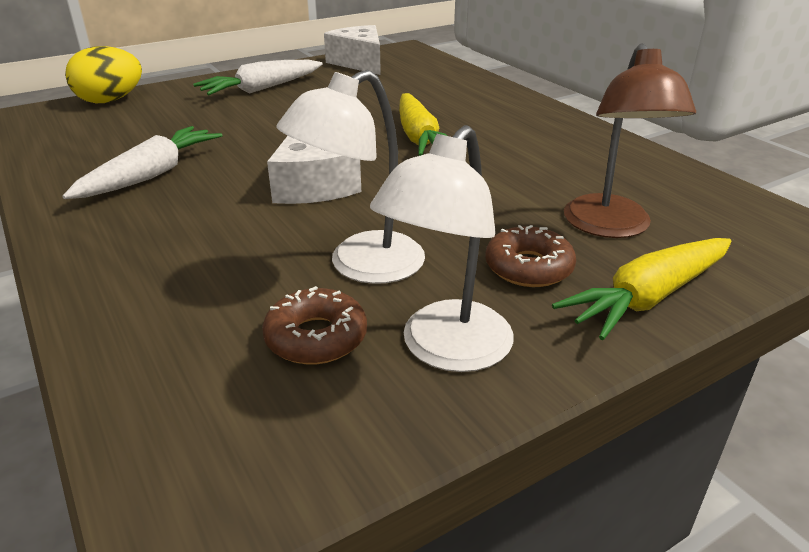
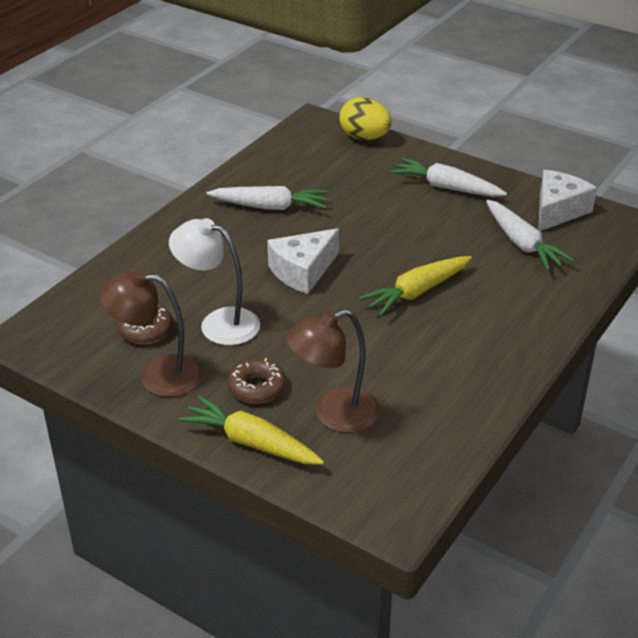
camera: 65 degrees right, 5 degrees up
white lamp [370,125,514,372] -> brown lamp [99,269,204,397]
none -> white carrot [486,200,574,271]

